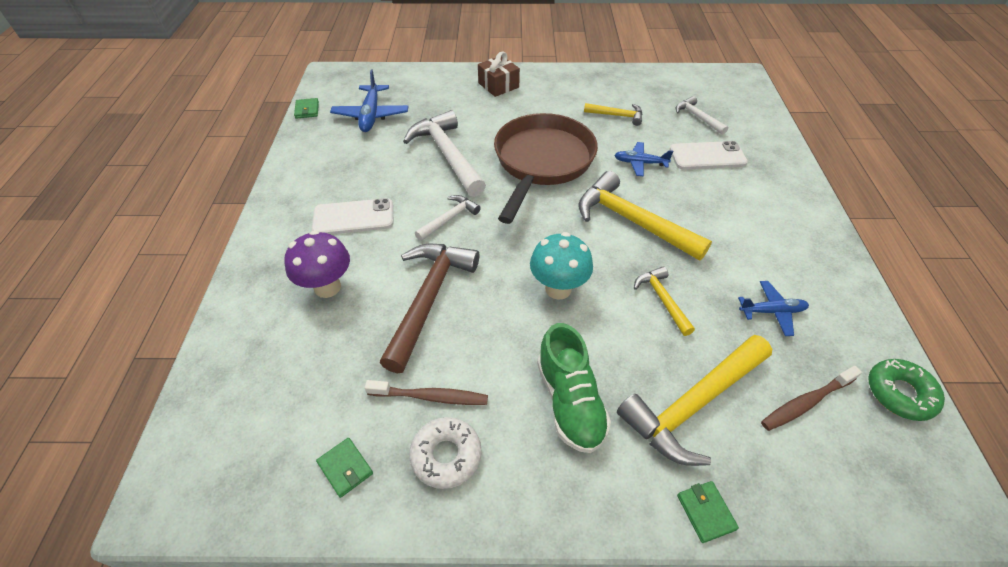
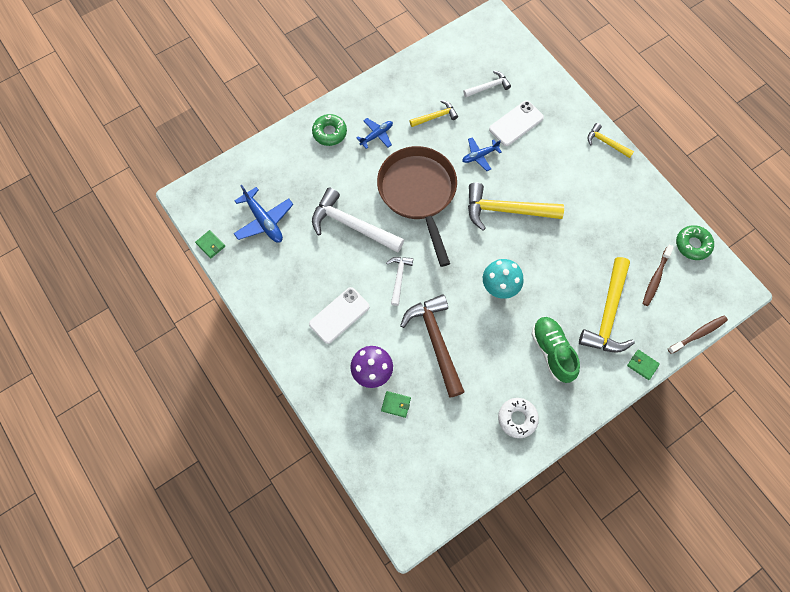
camera: 35 degrees left, 20 degrees up
green wallet [316,438,373,498] -> green wallet moved to [381,391,411,418]
brown toothbrush [365,380,488,405] -> brown toothbrush moved to [668,315,728,354]
brown gift [478,51,520,97] -> green donut [312,114,347,146]
green shoe [537,323,611,453] -> green shoe turned 150 degrees counterclockwise [531,317,580,383]
yellow hammer [634,266,695,336] -> yellow hammer moved to [587,123,634,158]
white hammer [676,96,728,135] -> white hammer turned 135 degrees clockwise [463,70,511,97]
blue plane [738,281,809,336] -> blue plane moved to [357,118,393,149]

